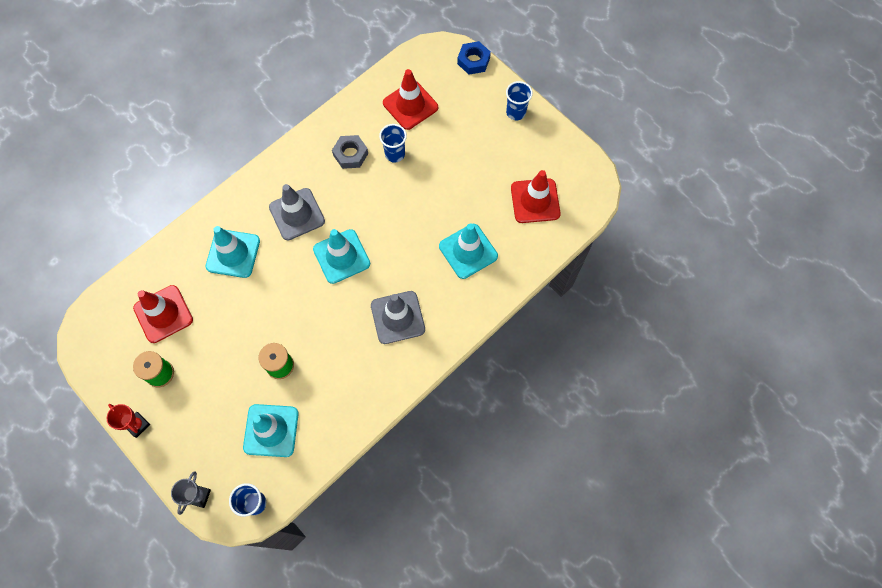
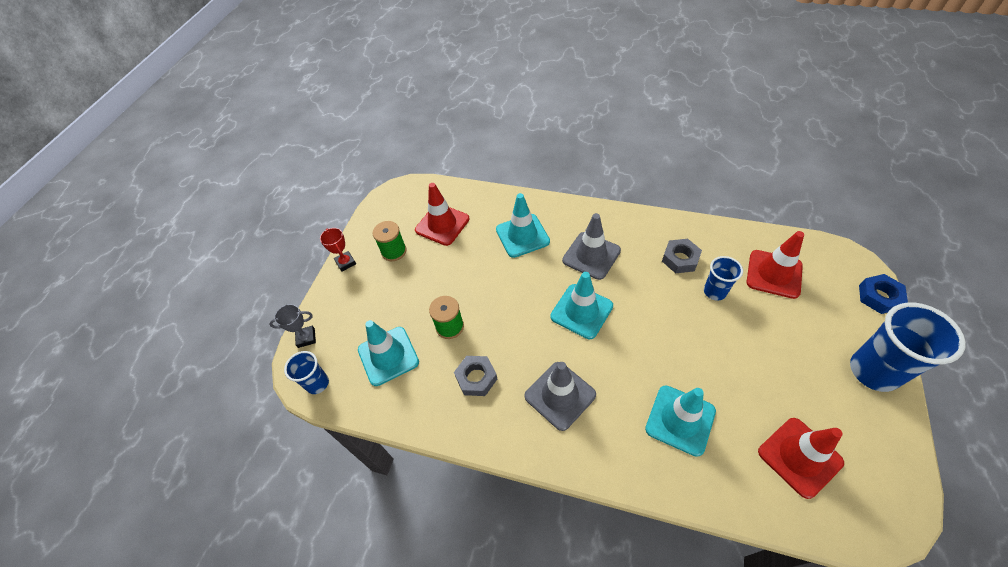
camera: 65 degrees right, 15 degrees down
red trophy [107,404,150,438] -> red trophy turned 45 degrees counterclockwise [320,228,356,272]
blue cup [506,81,533,120] -> blue cup [850,303,966,392], size x1.82
none -> grey nut [454,356,497,396]

